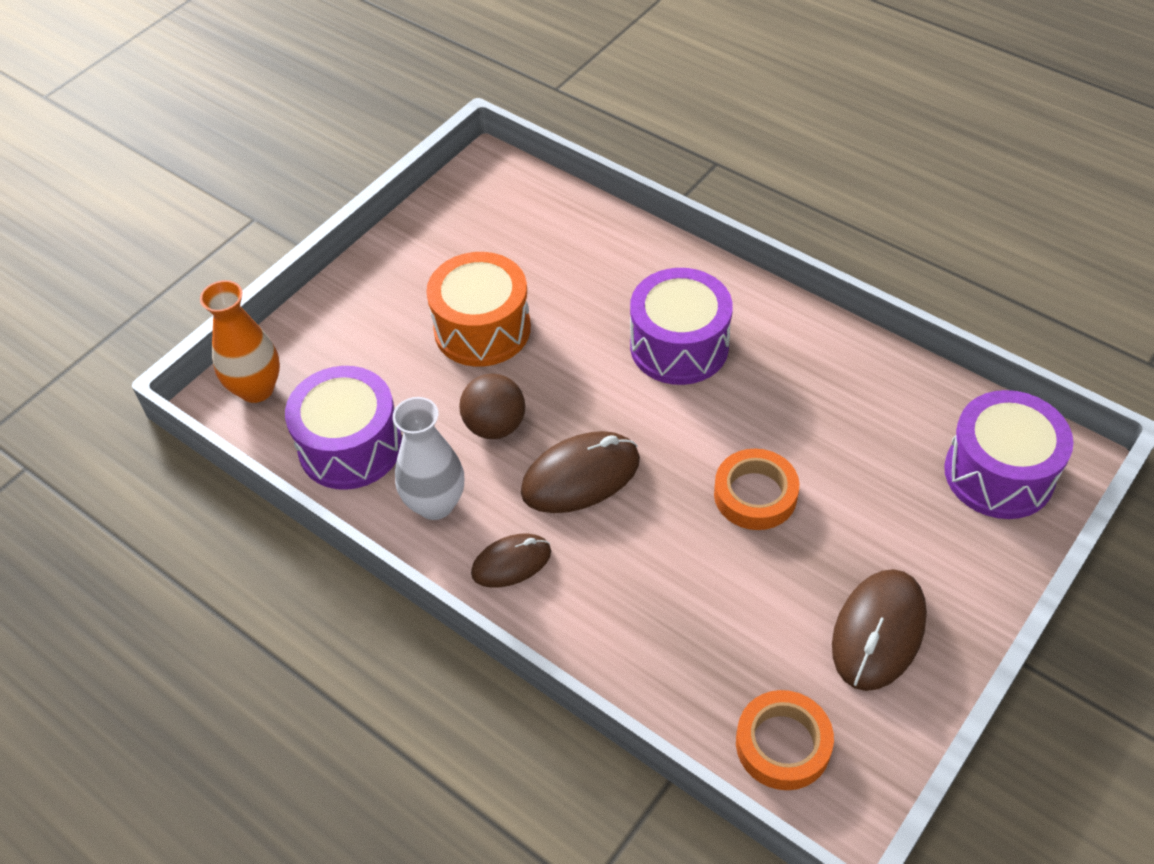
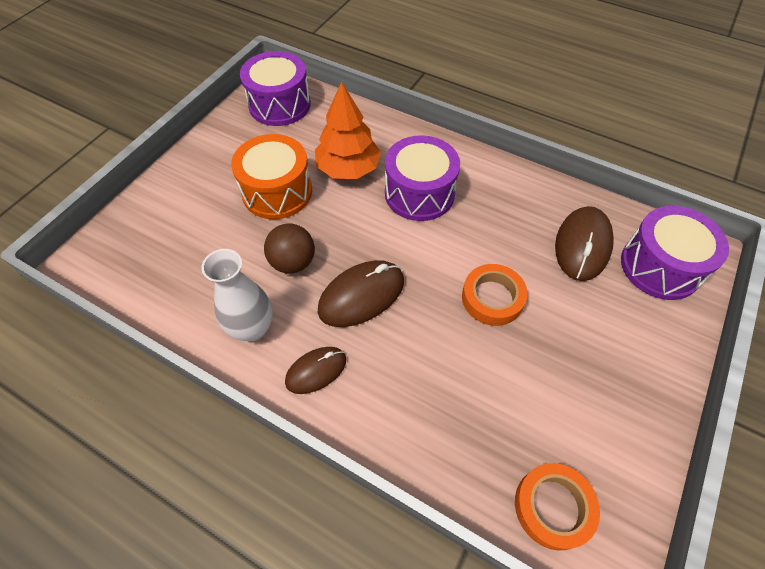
camera: 10 degrees left, 5 degrees up
orange vase [200,280,280,403] -> none
purple drum [285,366,402,490] -> purple drum moved to [240,51,311,126]
brown mouse [832,569,927,691] -> brown mouse moved to [555,206,614,281]
none -> orange tree [315,82,381,179]

